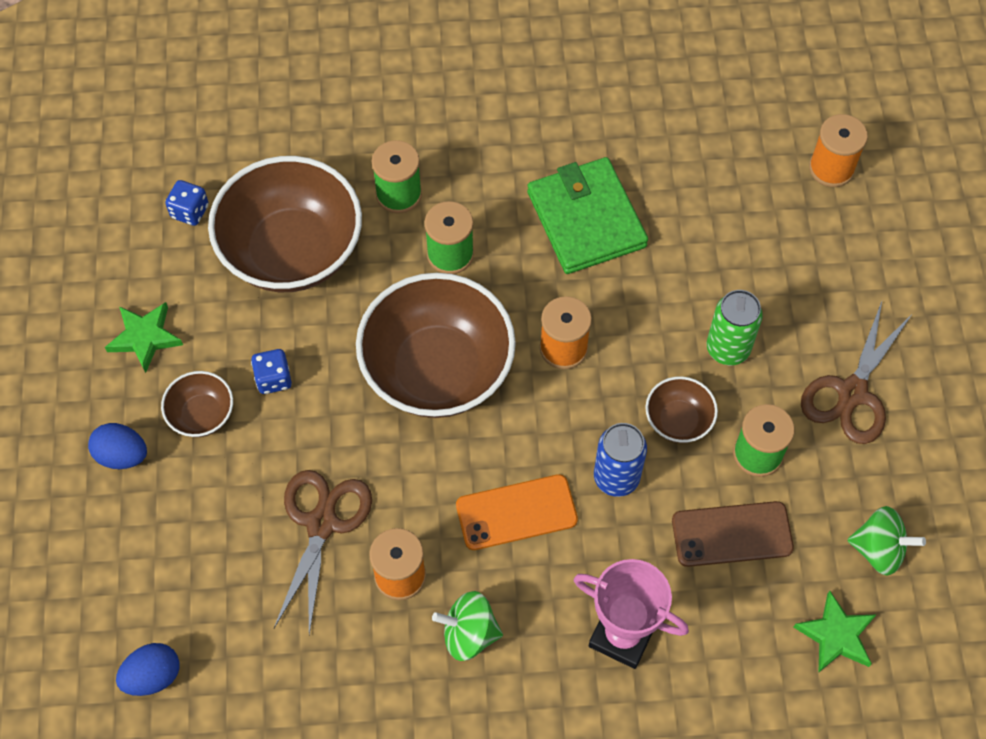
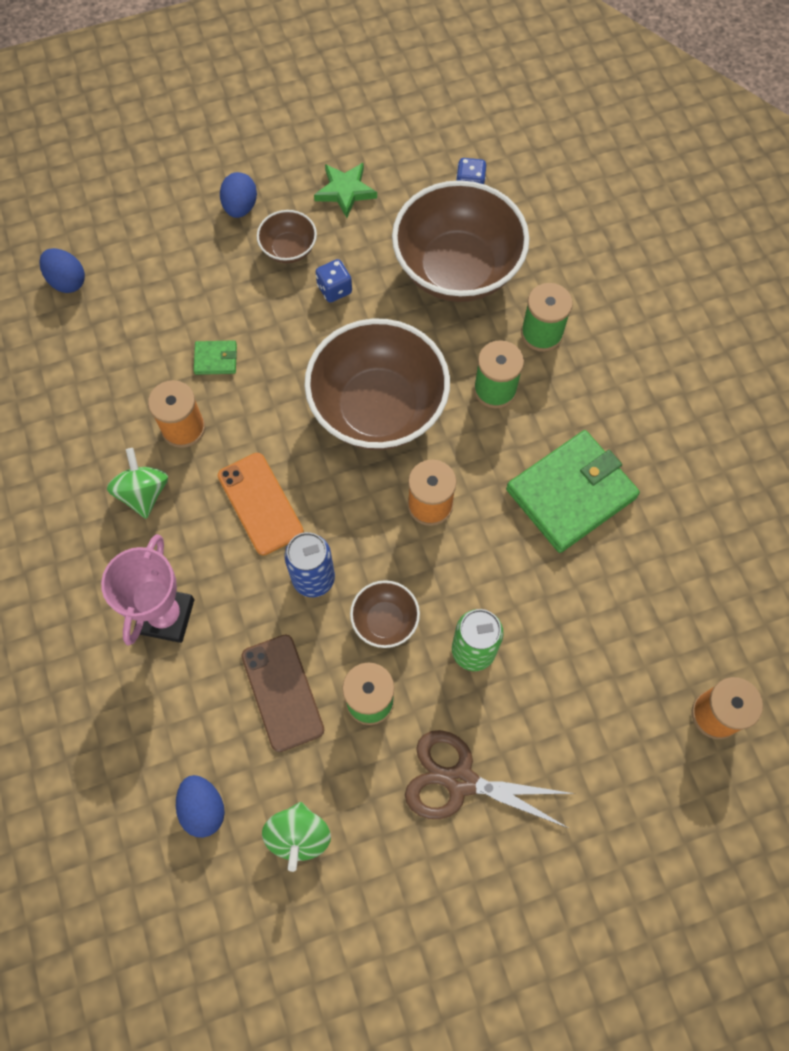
camera: 75 degrees right, 5 degrees up
brown scissors [274,470,372,635] -> green wallet [194,340,237,375]
green star [793,591,876,673] -> blue egg [176,775,225,838]

